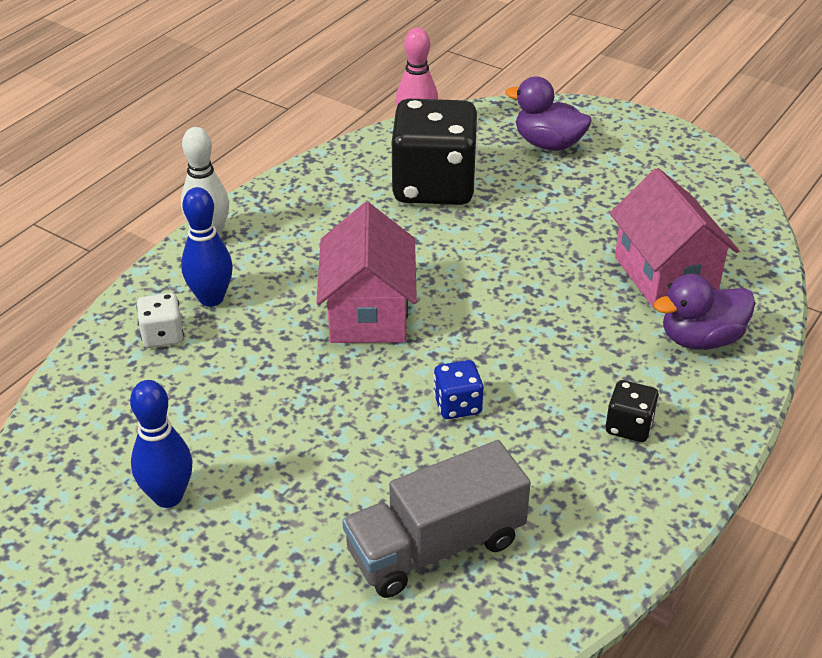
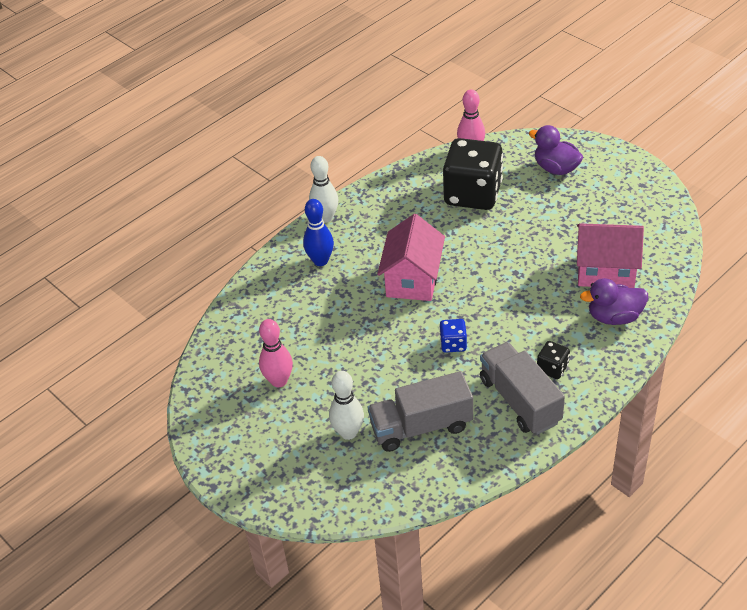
camera: 15 degrees right, 5 degrees up
blue bowling pin [130,380,193,508] -> pink bowling pin [259,319,293,387]
white dice [137,293,184,348] -> none
pink house [610,168,739,308] -> pink house turned 75 degrees counterclockwise [577,223,644,288]
none -> white bowling pin [329,371,364,440]
none -> grey truck [480,342,565,435]

